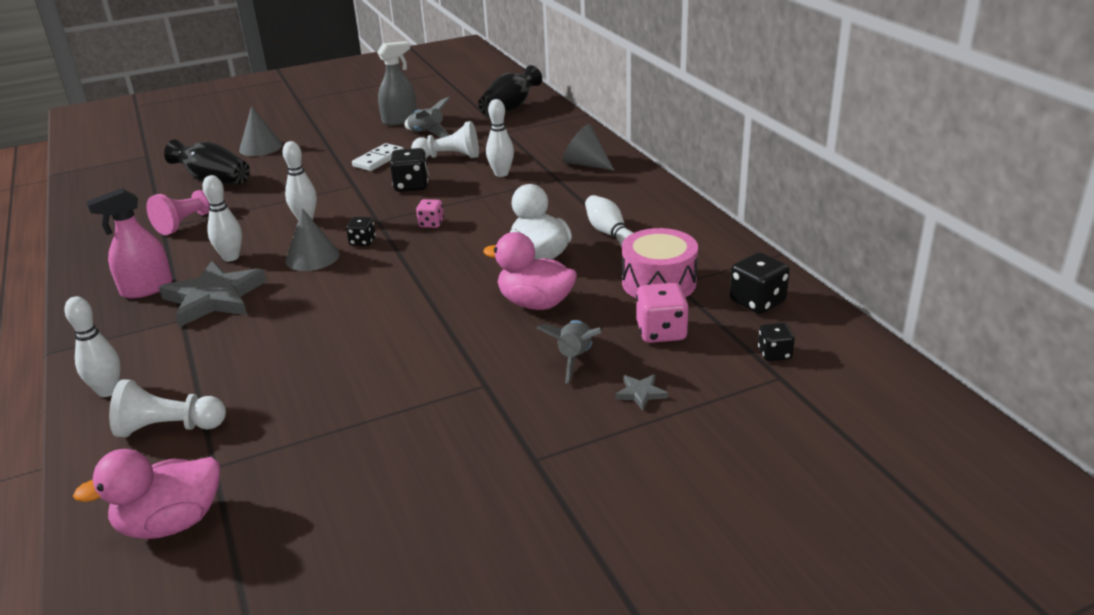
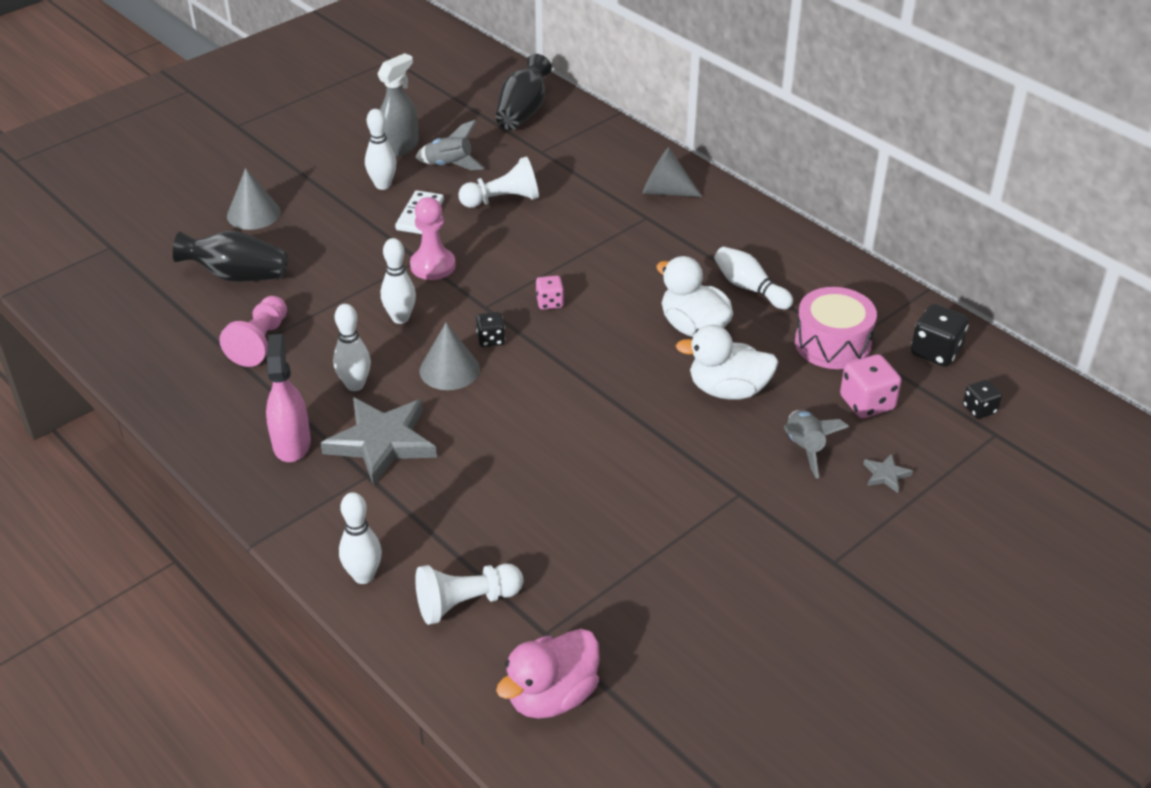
camera: 20 degrees left, 10 degrees up
pink spray bottle [86,188,173,298] -> pink spray bottle turned 135 degrees clockwise [266,334,311,462]
black dice [390,148,429,192] -> none
pink duck [483,232,577,310] -> white duck [676,325,779,400]
white bowling pin [486,99,514,177] -> white bowling pin moved to [365,109,397,190]
none -> pink pawn [410,197,456,280]

